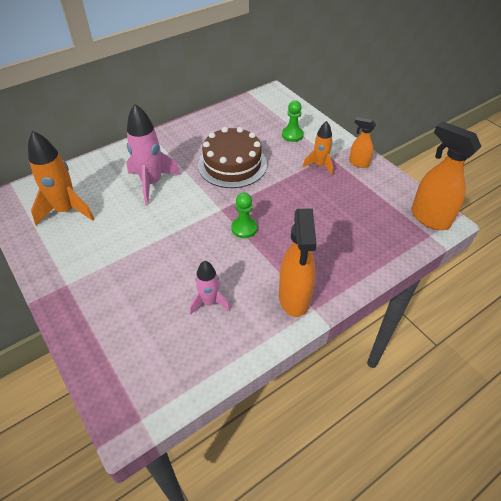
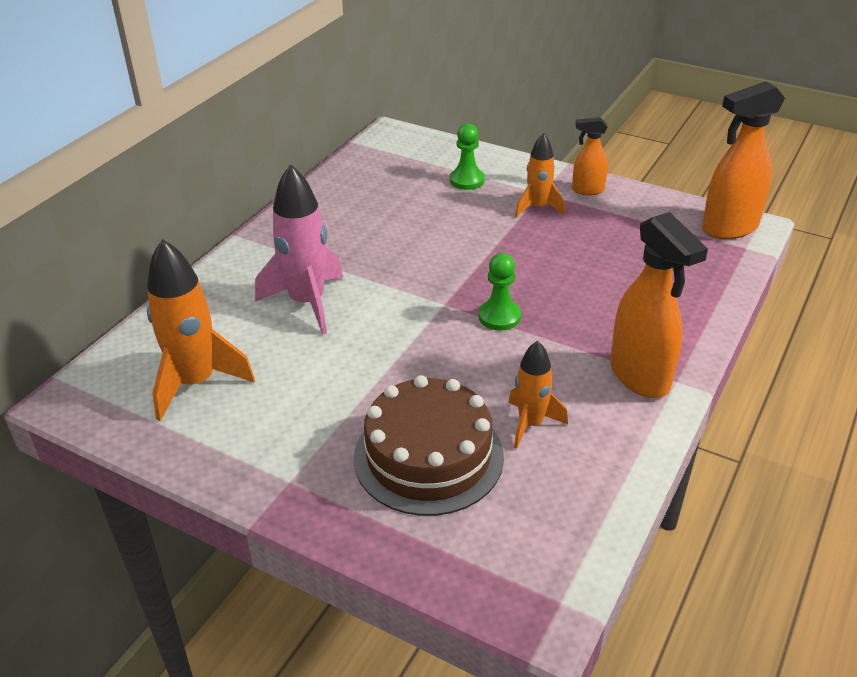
camera: 25 degrees left, 10 degrees down
pink rocket [190,261,231,314] -> orange rocket [509,341,568,449]
brown cake [198,127,267,188] -> brown cake moved to [354,375,504,516]
orange spray bottle [411,121,482,230] -> orange spray bottle turned 45 degrees counterclockwise [702,81,785,239]

